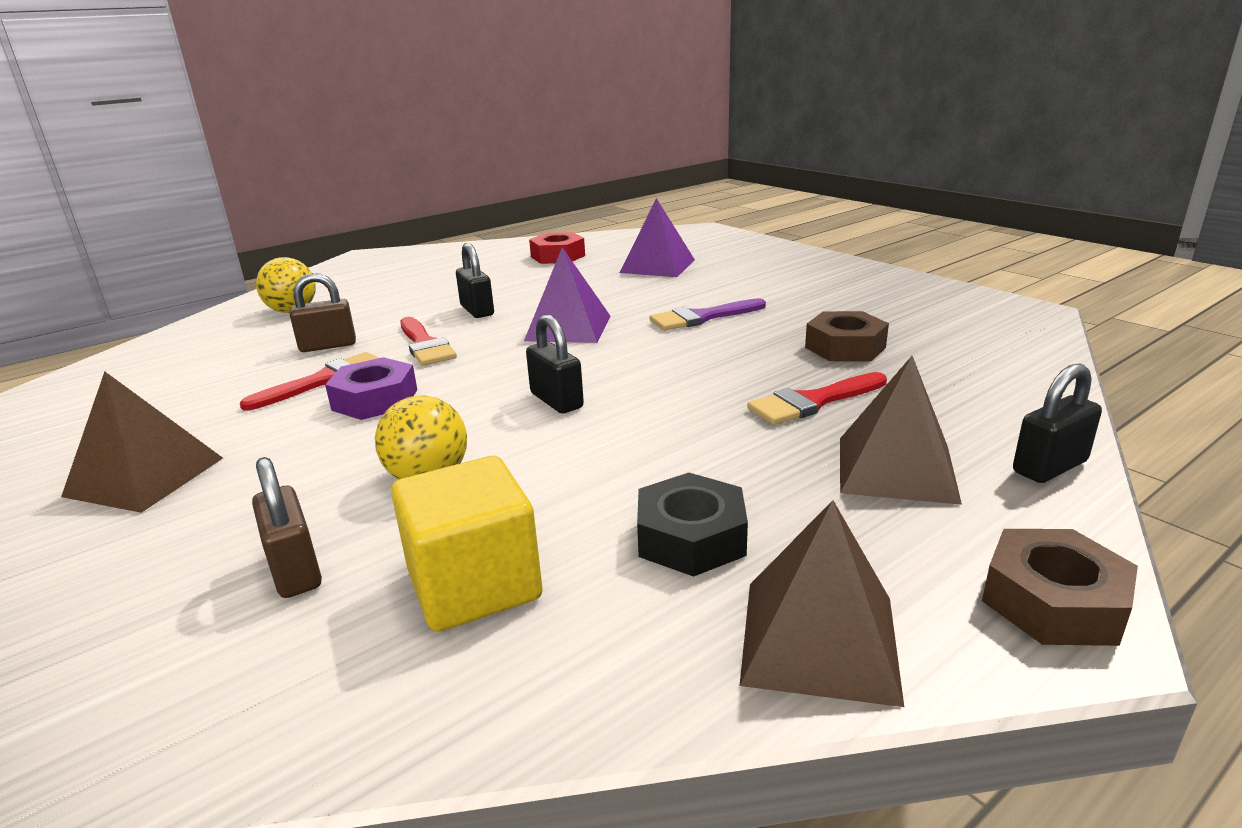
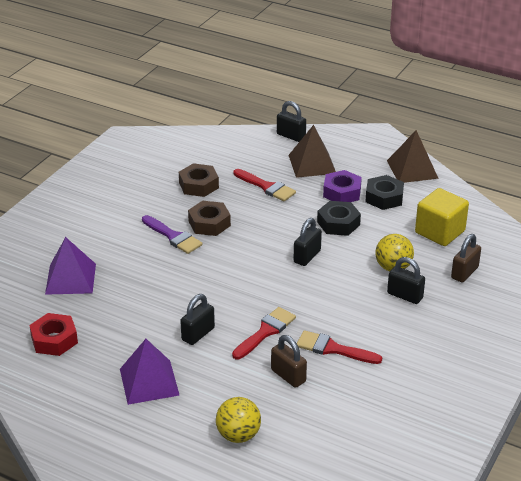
camera: 115 degrees left, 10 degrees up
brown pyramid [61,371,223,513] -> none
purple nut [325,357,417,420] -> purple nut moved to [323,170,362,202]
purple pyramid [524,247,611,343] -> purple pyramid moved to [120,339,180,405]
brown nut [982,529,1138,646] -> brown nut moved to [188,201,231,236]
none -> black nut [317,201,361,236]
none -> black padlock [387,257,425,304]

